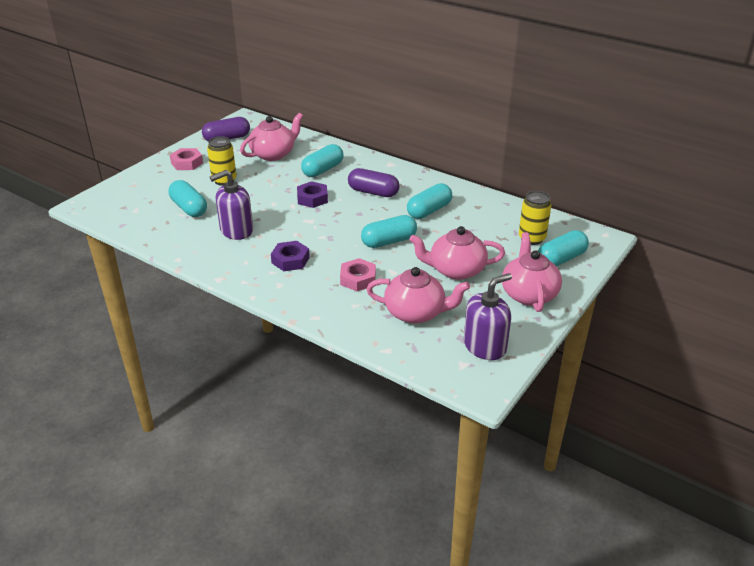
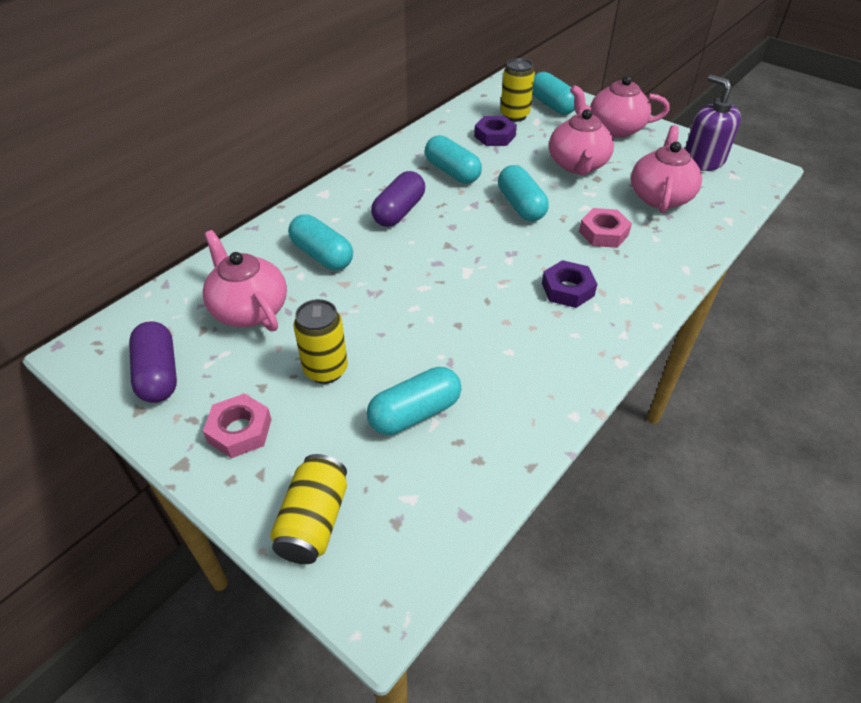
camera: 85 degrees left, 10 degrees up
purple soap dispenser [210,170,253,240] -> none
purple nut [297,181,328,208] -> purple nut moved to [474,116,517,146]
none -> yellow can [270,454,347,564]

